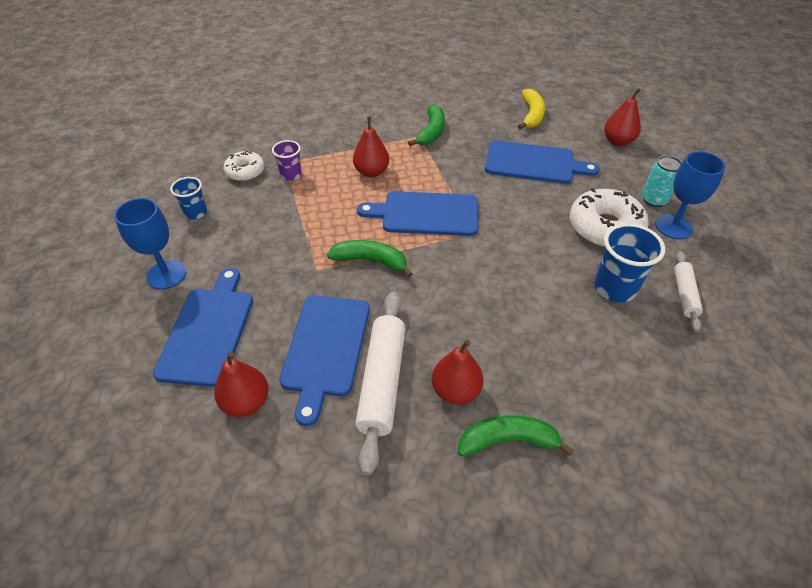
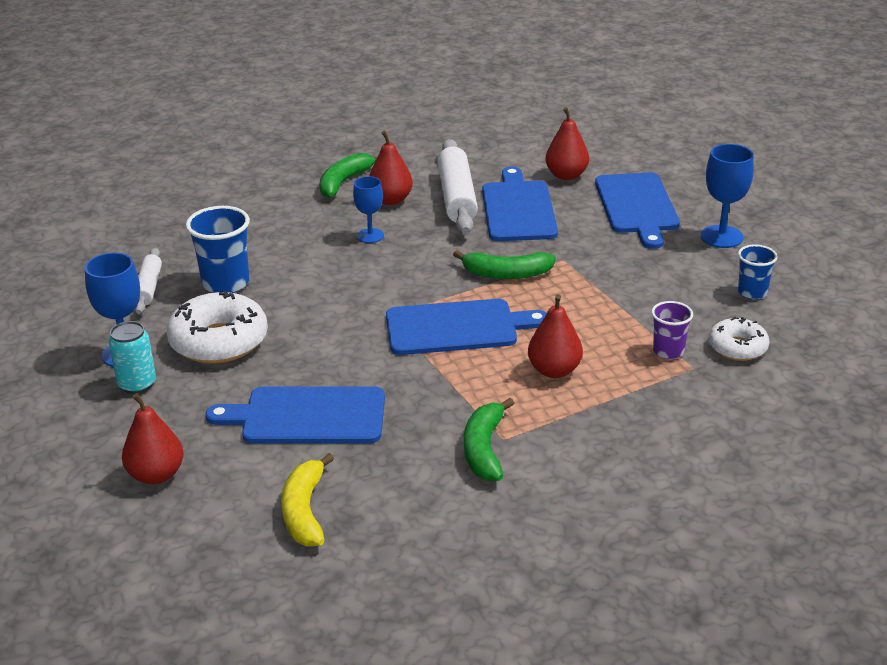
camera: 170 degrees right, 15 degrees down
green banana [458,415,574,457] -> green banana turned 135 degrees clockwise [319,153,377,198]
none -> blue goblet [353,176,384,243]

